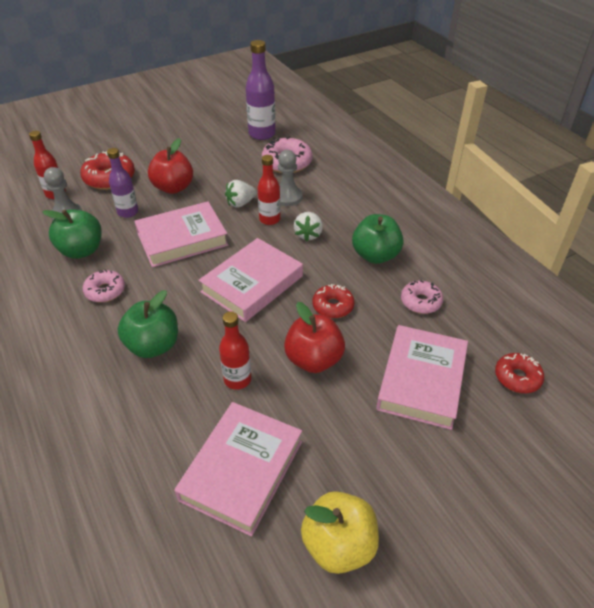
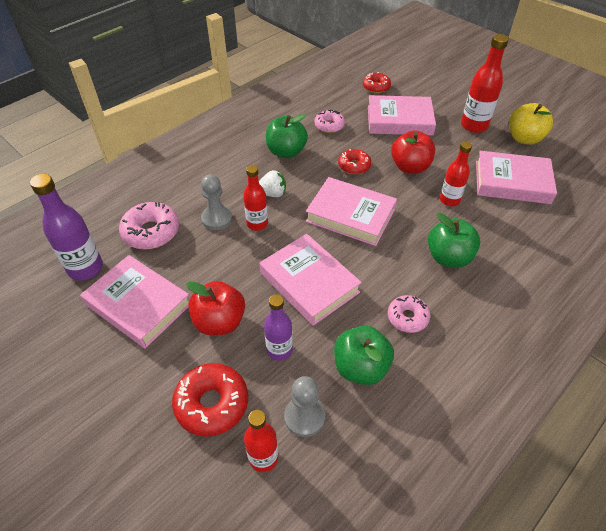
camera: 105 degrees left, 5 degrees up
white strawberry [225,180,257,208] -> none
none -> pink book [80,255,189,348]
none -> red bottle [461,34,509,133]

